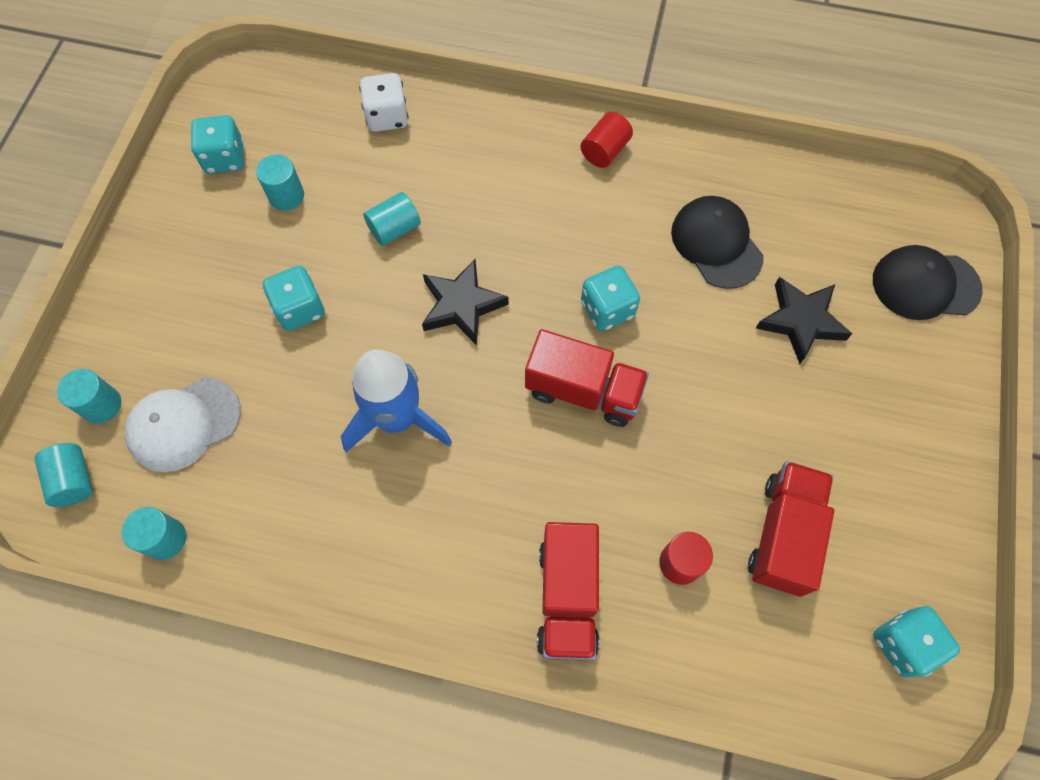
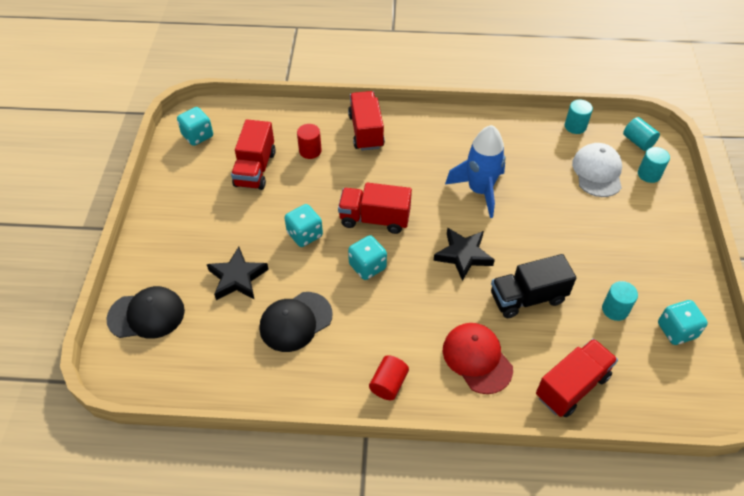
camera: 170 degrees right, 15 degrees down
white cap [125,377,241,472] -> white cap turned 45 degrees counterclockwise [572,143,622,197]
turquoise dice [263,266,325,331] -> turquoise dice moved to [285,204,323,247]
white dice [359,73,409,132] -> red truck [536,338,618,417]
turquoise cylinder [363,192,421,246] -> black truck [491,254,576,318]
black cap [671,196,764,289] -> black cap turned 90 degrees clockwise [259,292,333,352]
none -> red cap [443,323,513,394]

